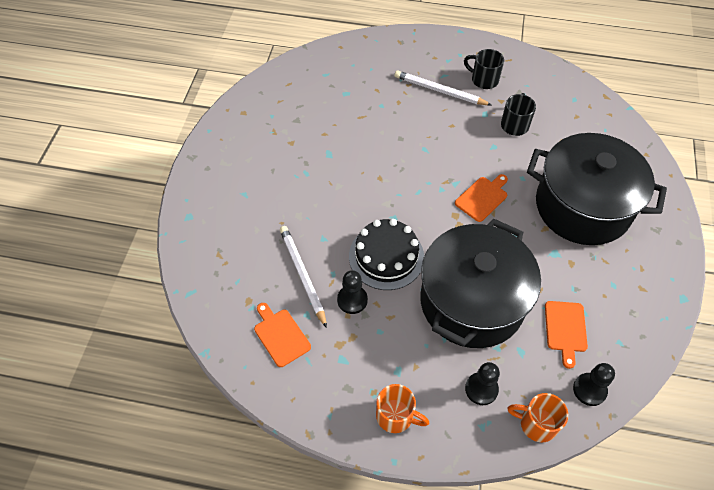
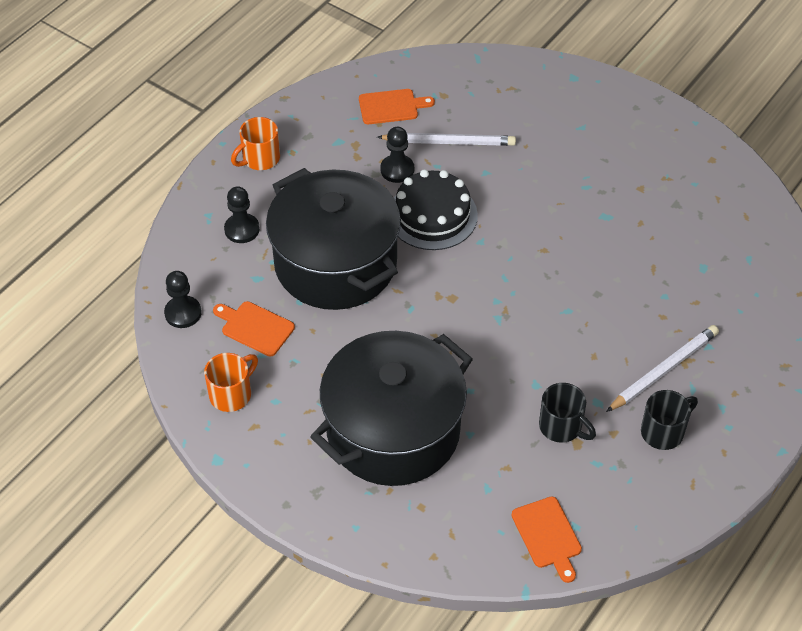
camera: 115 degrees right, 5 degrees down
orange cutting board [455,174,508,222] -> orange cutting board moved to [512,497,582,583]
orange mug [507,393,568,442] -> orange mug moved to [204,353,258,412]

